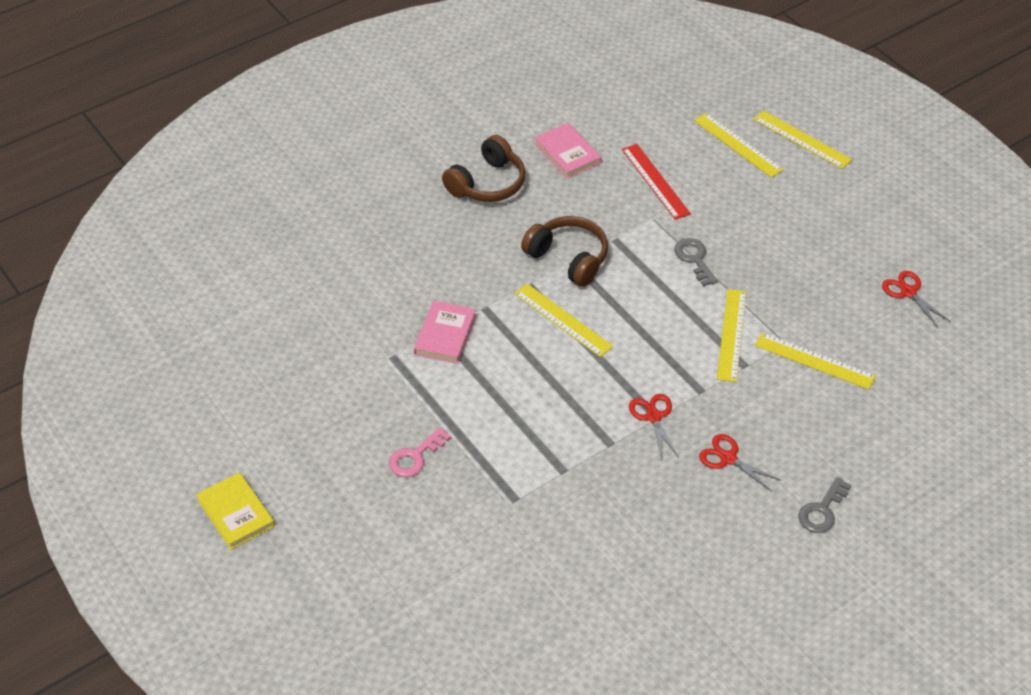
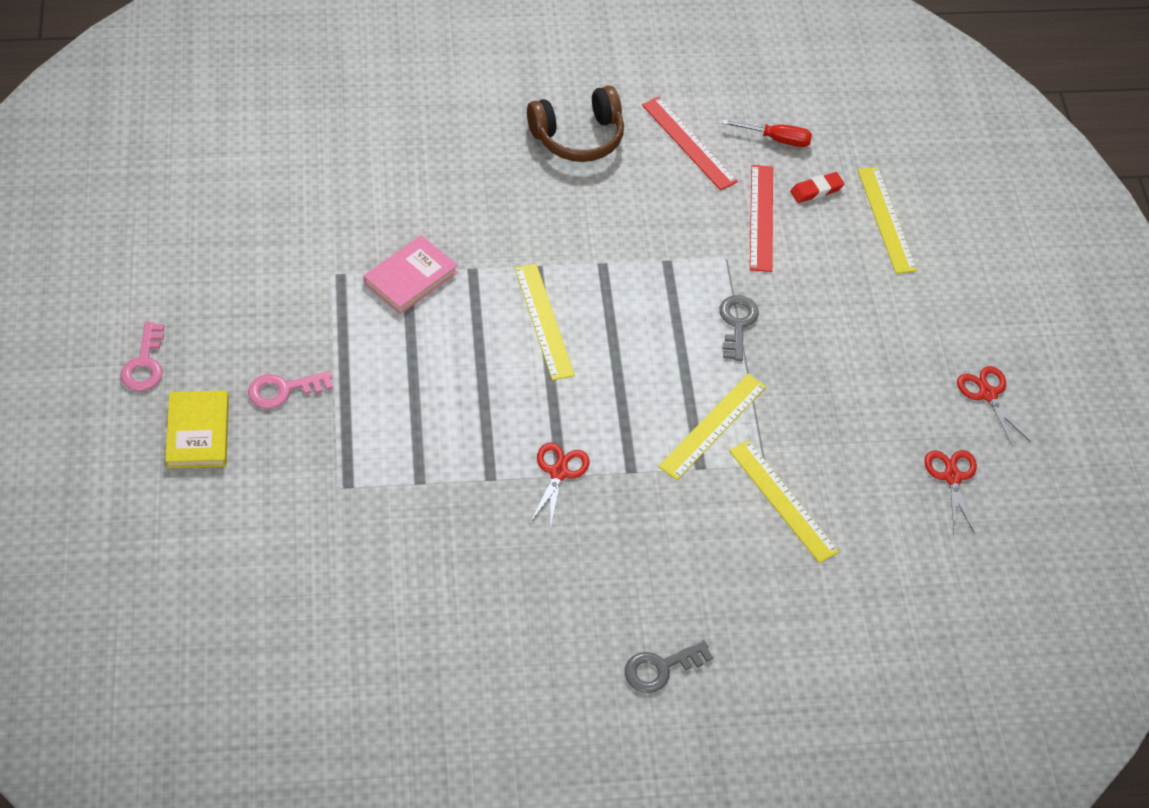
camera: 25 degrees right, 5 degrees up
yellow book [196,472,275,550] -> yellow book moved to [165,390,229,468]
brown headphones [521,216,608,287] -> none
pink book [534,123,602,179] -> red ruler [642,97,738,190]
red scissors [699,434,782,491] -> red scissors moved to [957,366,1030,447]
yellow ruler [753,110,852,169] -> none
none -> pink key [120,322,164,391]
none -> red screwdriver [722,119,812,147]
none -> red eraser [790,172,844,203]

